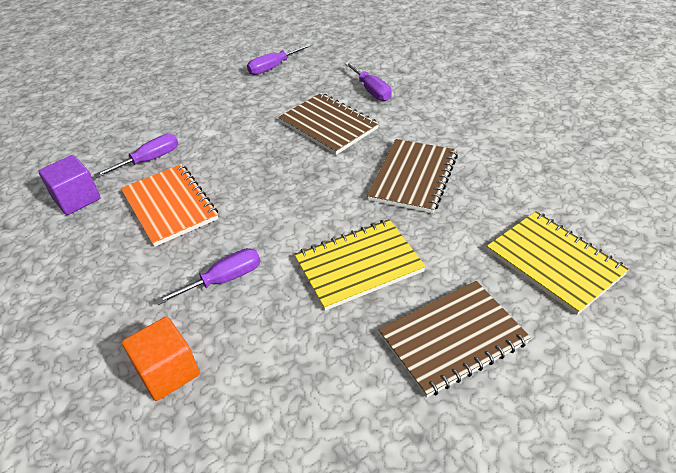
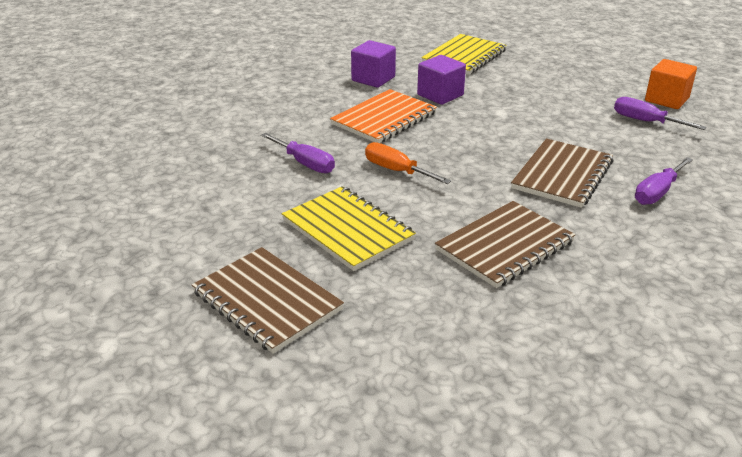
camera: 70 degrees right, 10 degrees down
purple screwdriver [94,134,178,178] -> purple cube [417,55,466,105]
orange cube [122,316,200,401] -> orange cube moved to [645,59,697,109]
brown notebook [367,139,458,213] -> brown notebook turned 45 degrees counterclockwise [435,201,575,288]
yellow notebook [487,211,629,315] -> yellow notebook moved to [421,34,507,75]
none -> orange screwdriver [365,142,451,184]

